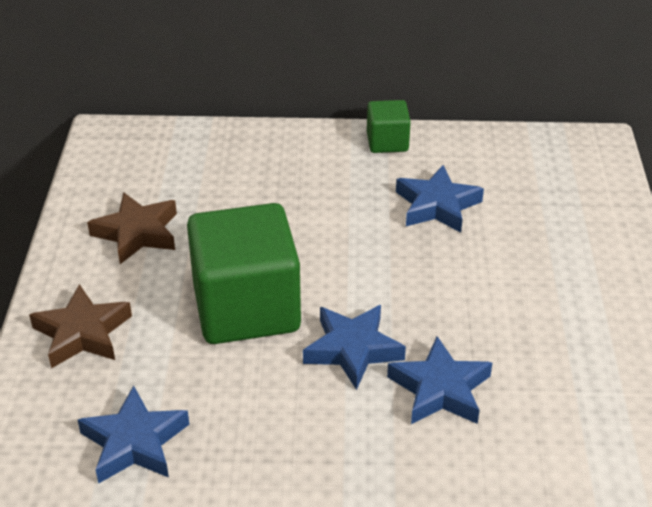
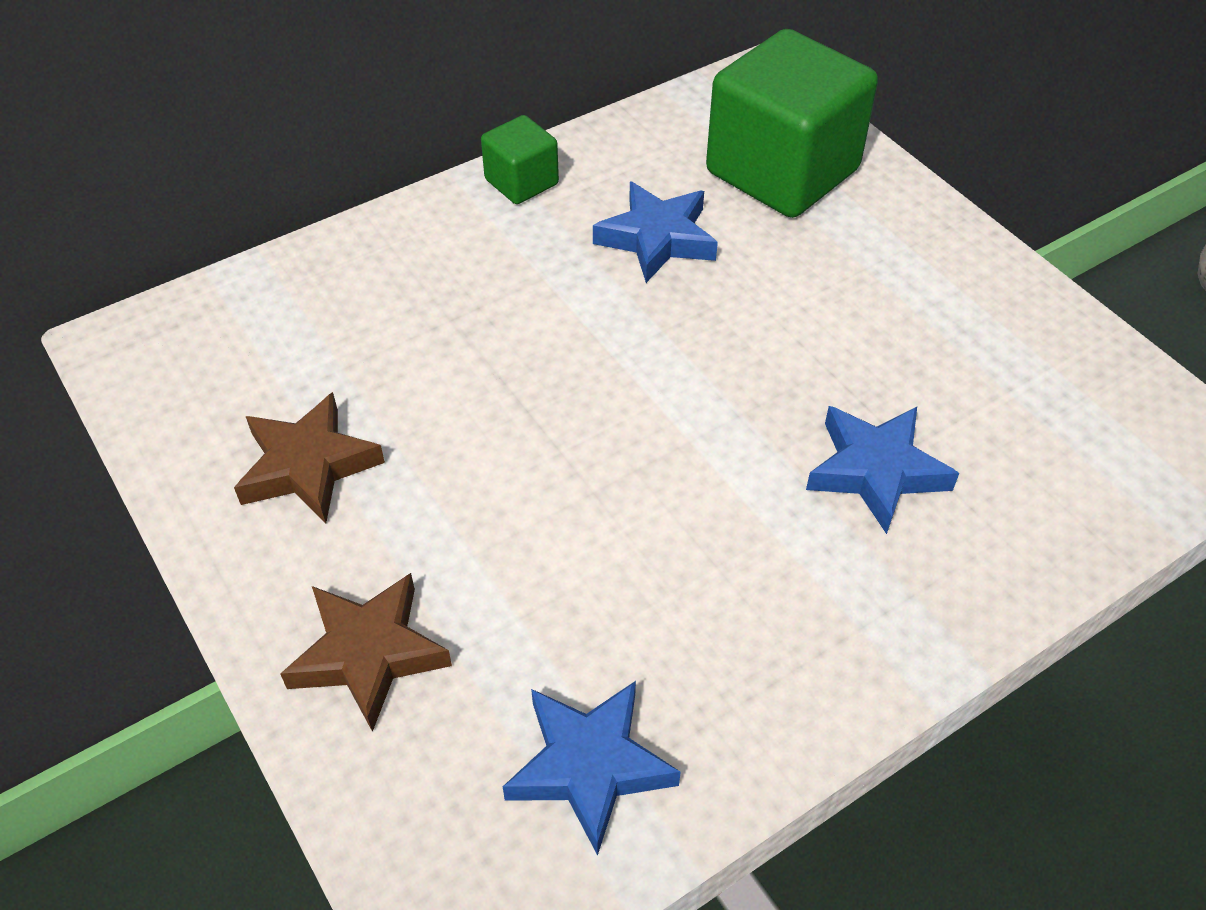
camera: 35 degrees left, 10 degrees up
green cube [187,203,301,344] -> green cube moved to [706,29,878,218]
blue star [303,305,406,390] -> none

